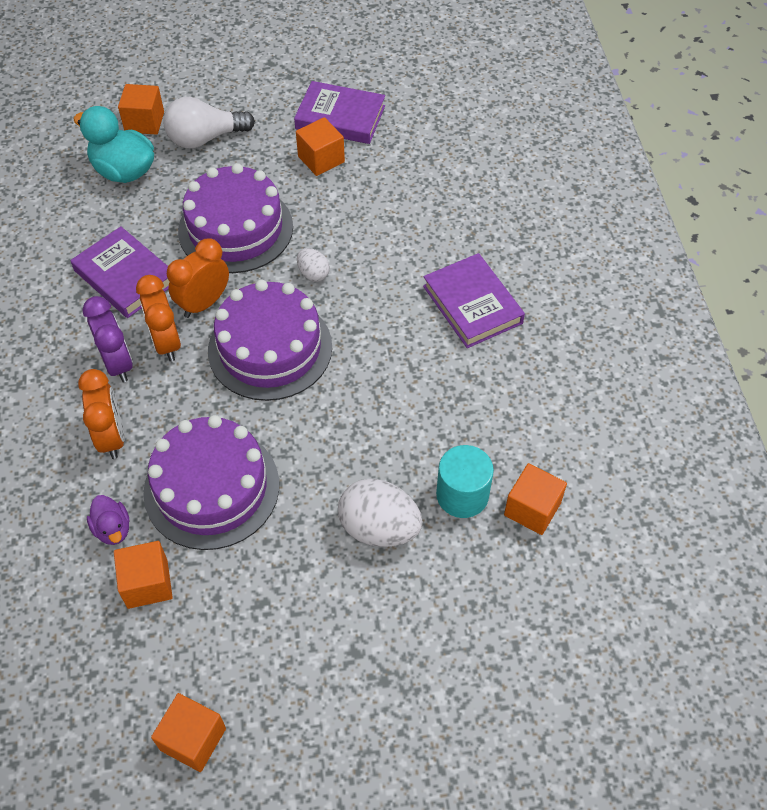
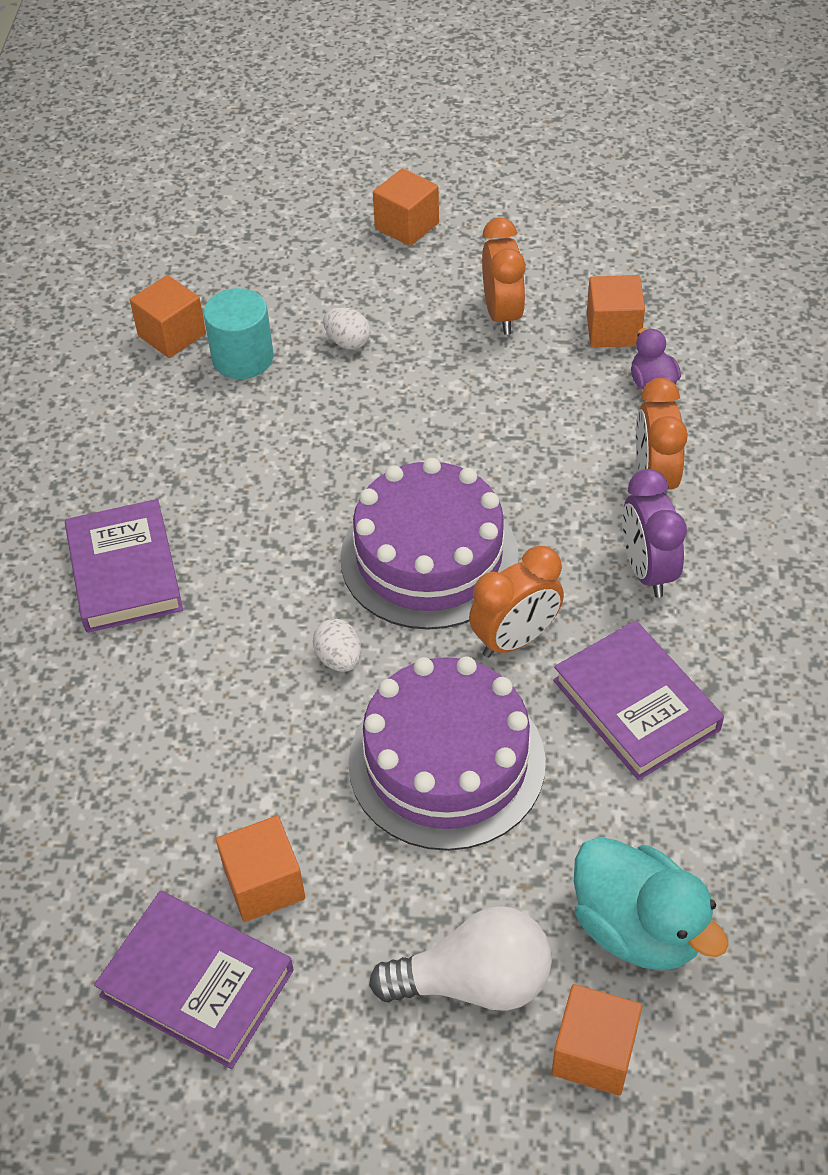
camera: 165 degrees left, 5 degrees down
orange clock [136,275,181,362] -> orange clock moved to [482,217,526,335]
purple cake [143,415,279,550] -> none
orange cube [151,693,226,772] -> orange cube moved to [373,168,439,246]
white egg [338,479,423,547] -> white egg [323,307,370,349], size x0.52

